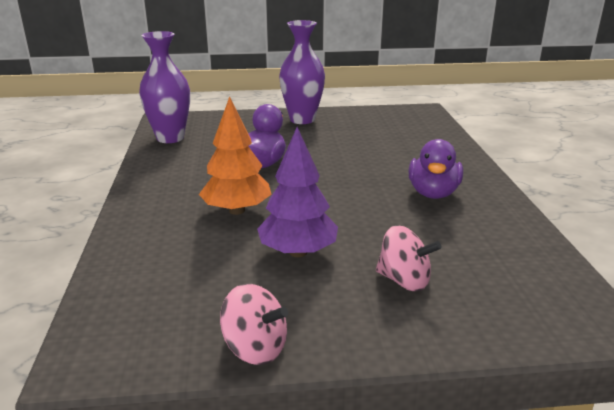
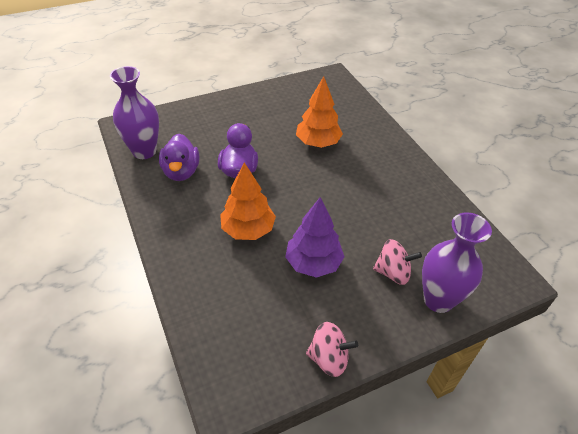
camera: 20 degrees left, 20 degrees up
purple vase [279,20,325,124] -> purple vase moved to [422,213,492,313]
purple duck [409,139,463,199] -> purple duck moved to [159,134,199,181]
none -> orange tree [296,76,343,148]

